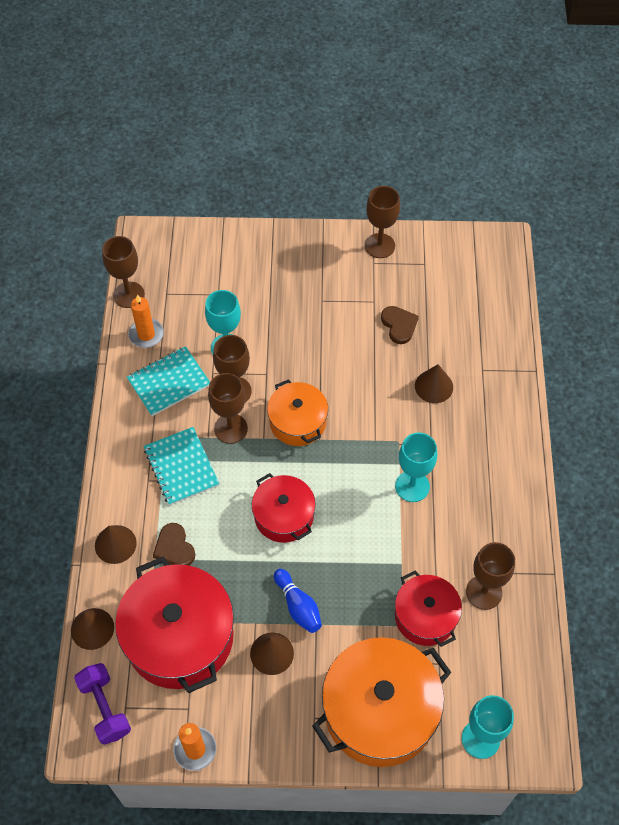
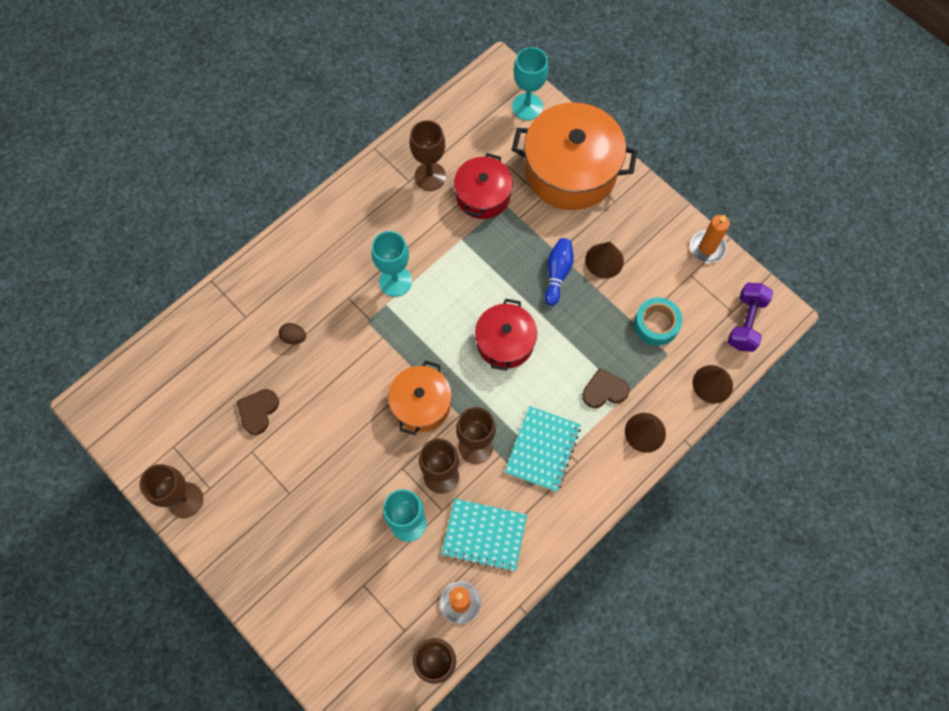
camera: 135 degrees left, 10 degrees up
red pot [115,557,234,693] -> turquoise tape [634,297,682,346]
brown heart [153,523,196,566] -> brown heart turned 120 degrees counterclockwise [582,368,630,408]
brown cone [415,364,453,403] -> brown egg [279,323,306,344]

